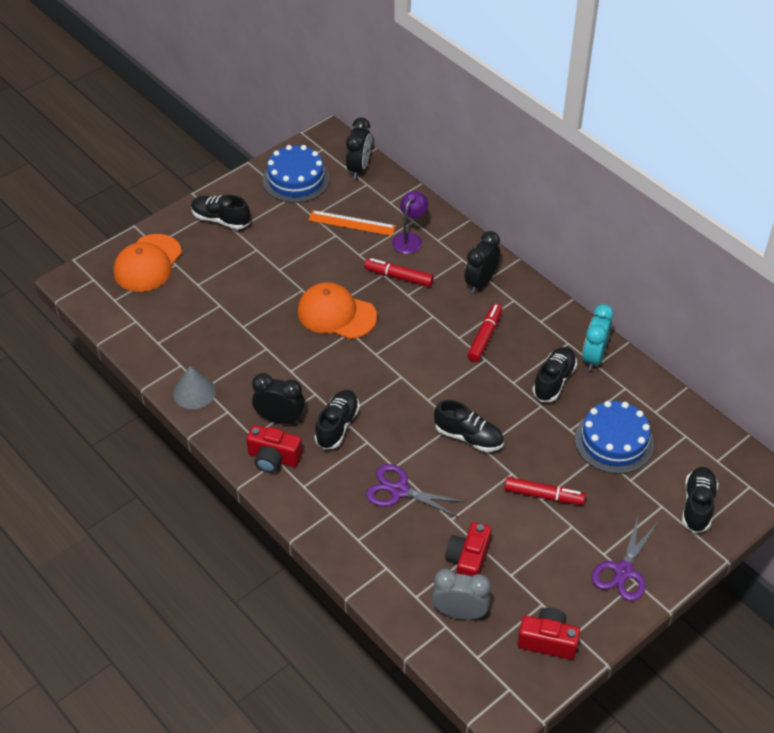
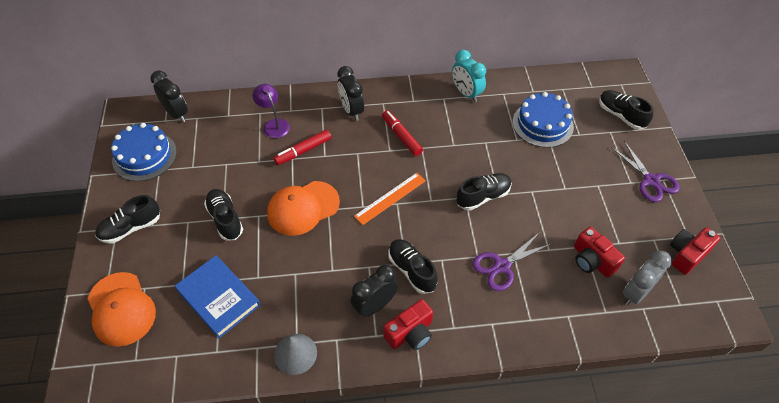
camera: 55 degrees left, 5 degrees up
orange ruler [309,210,396,236] -> orange ruler moved to [354,173,426,225]
red marker [504,477,586,505] -> none
black shoe [532,347,577,402] -> black shoe moved to [204,189,243,241]
none -> blue book [175,255,260,338]

